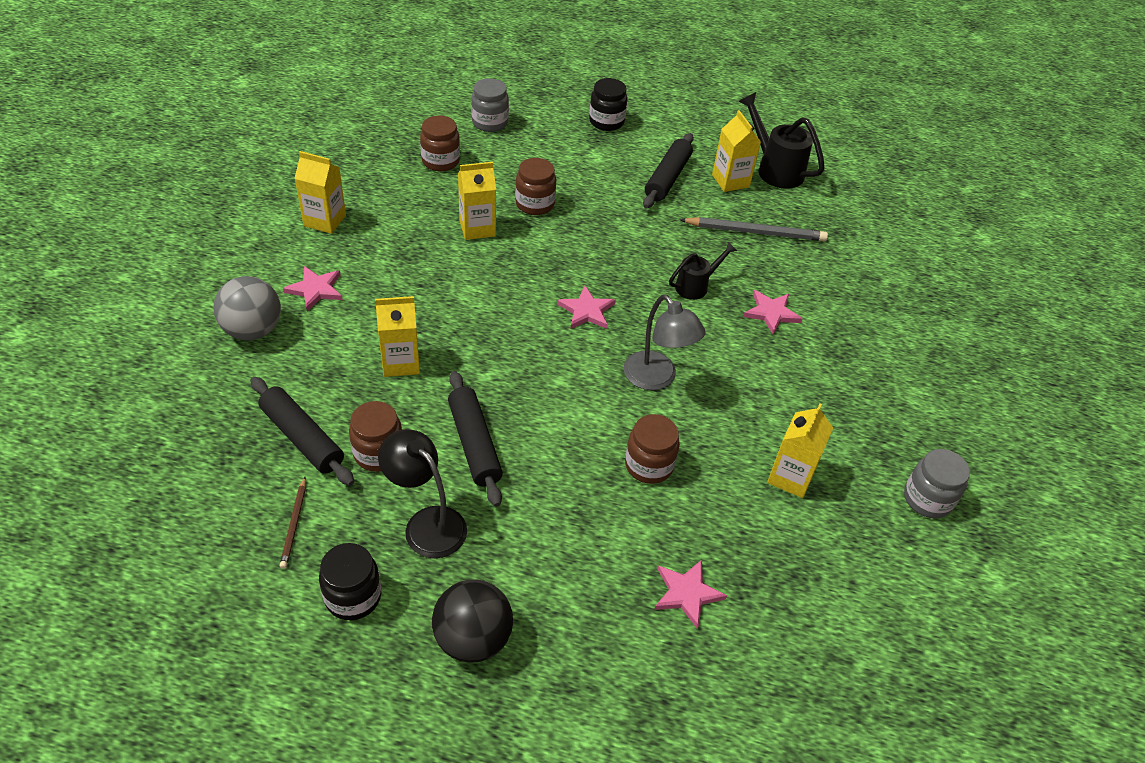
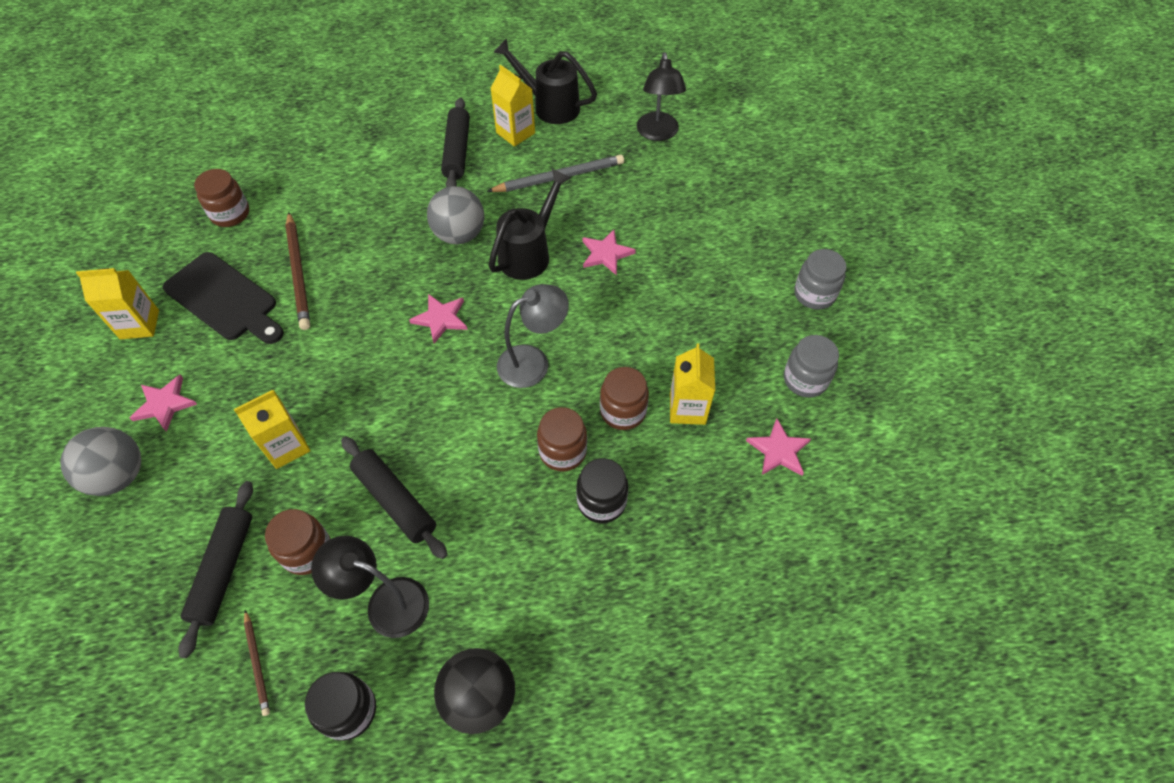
camera: 20 degrees left, 10 degrees up
black rolling pin [250,377,354,486] -> black rolling pin turned 75 degrees clockwise [179,481,253,658]
yellow carton [458,162,496,240] -> brown pencil [285,212,310,330]
grey jar [471,78,509,132] -> grey jar moved to [794,249,847,310]
brown jar [515,158,556,215] -> brown jar moved to [600,367,649,430]
black jar [589,78,628,131] -> black jar moved to [576,458,628,523]
grey lamp [624,294,706,390] -> grey lamp turned 60 degrees counterclockwise [497,284,569,388]
pink star [654,560,727,629] -> pink star moved to [746,418,811,476]
black watering can [669,242,737,300] -> black watering can [488,169,571,280], size x1.63
none -> black cutting board [163,252,284,344]
none -> grey ball [427,186,484,244]
none -> black lamp [637,52,686,141]

